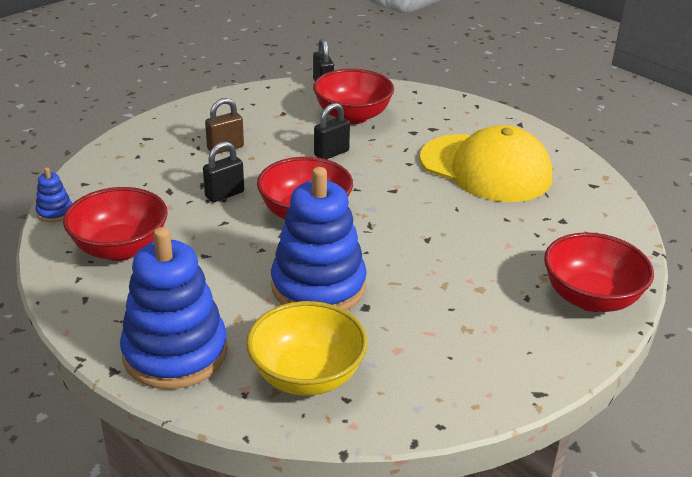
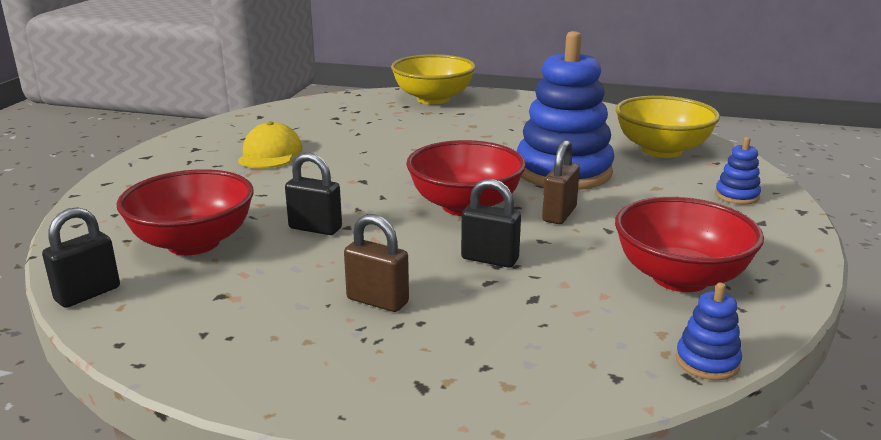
camera: 120 degrees left, 10 degrees down
blue stacking toy [120,227,228,389] -> blue stacking toy [715,137,761,205], size x0.42
yellow cap [419,125,552,202] -> yellow cap [238,121,302,169], size x0.51
red bowl [544,232,654,312] -> yellow bowl [391,54,476,104]
none -> brown padlock [542,140,580,224]

